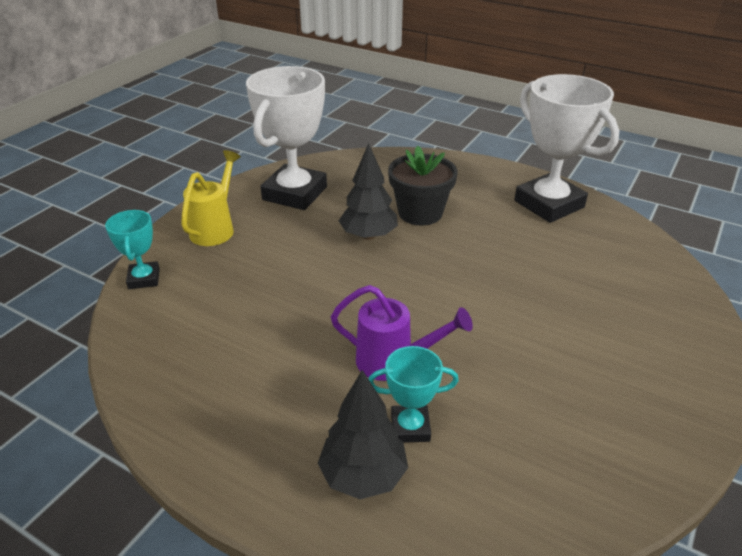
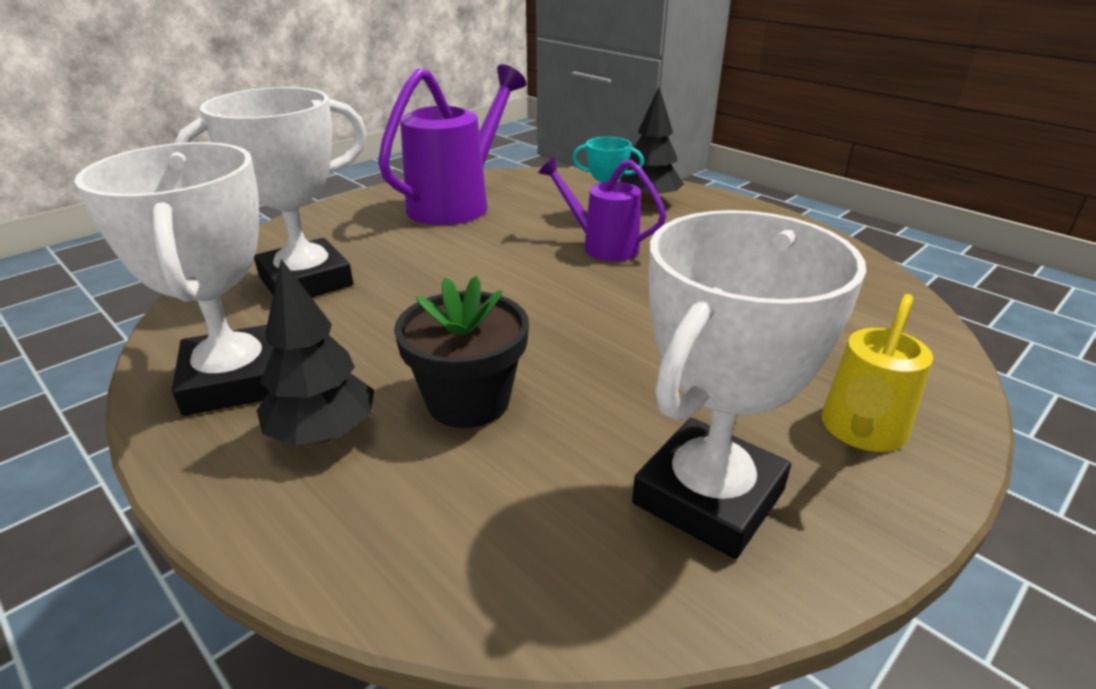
camera: 165 degrees left, 5 degrees down
turquoise trophy [105,210,160,289] -> none
black tree [339,143,398,240] -> black tree moved to [257,259,374,445]
none -> white trophy [174,87,367,297]
none -> purple watering can [378,65,526,225]

